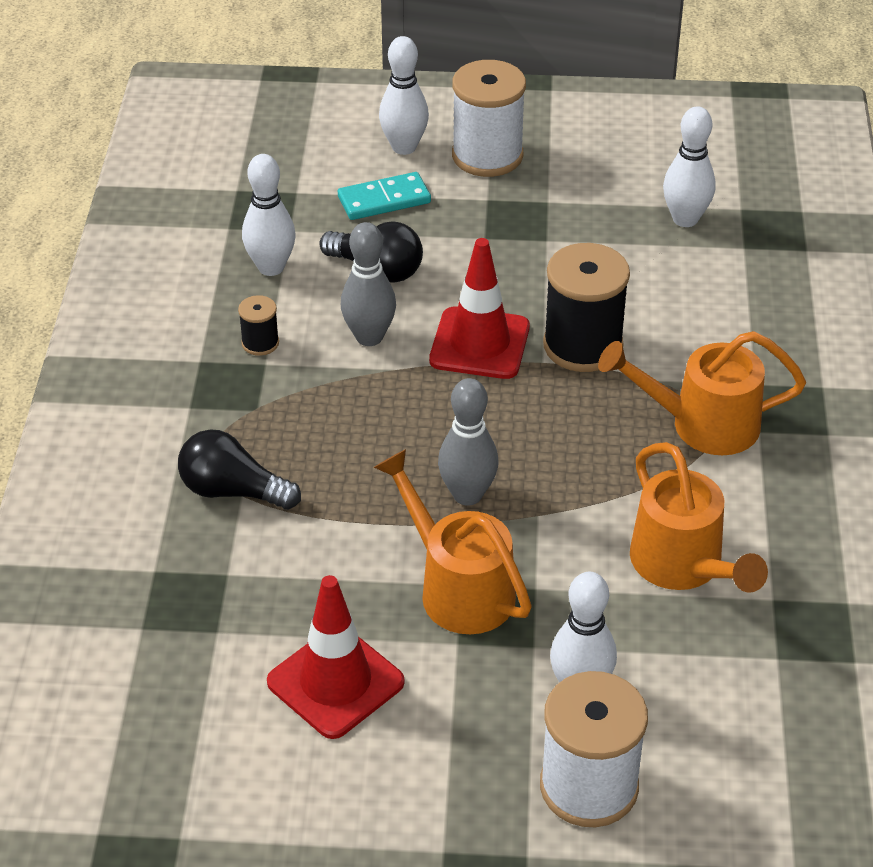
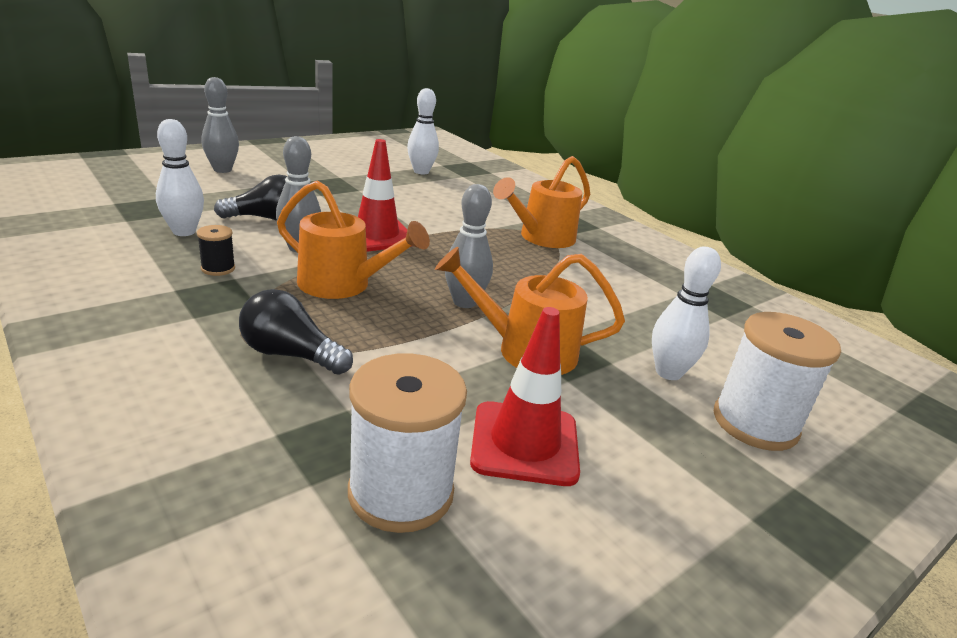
camera: 45 degrees left, 15 degrees down
black light bulb [178,429,301,510] -> black light bulb turned 45 degrees clockwise [239,289,353,375]
turquoise domino [338,172,431,220] -> none
white bowling pin [379,36,429,155] -> grey bowling pin [202,77,239,173]
white spool [452,60,526,177] -> white spool moved to [348,353,467,533]
black spool [543,243,630,372] -> none
orange watering can [630,442,768,593] -> orange watering can moved to [277,180,430,299]

